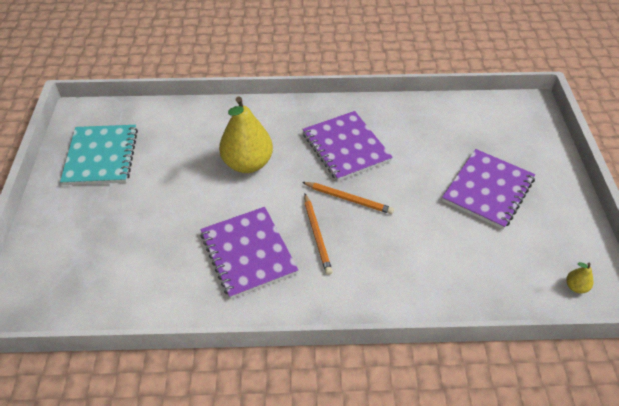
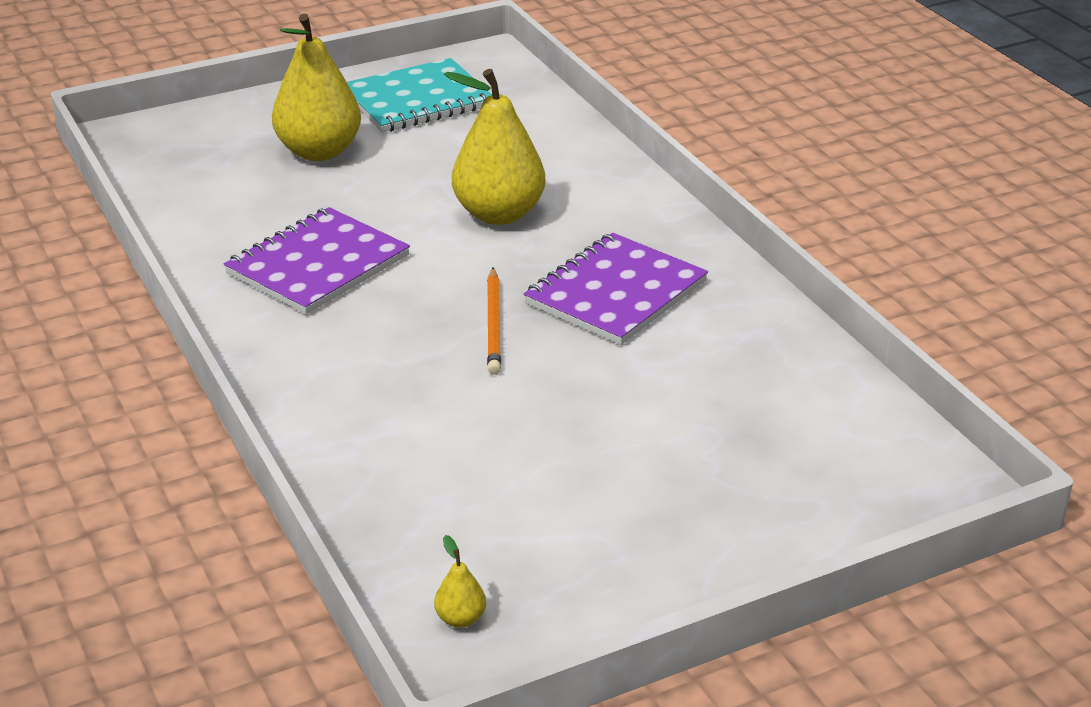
camera: 65 degrees right, 15 degrees down
orange pencil [304,194,333,275] -> none
purple notebook [442,149,535,229] -> none
none -> yellow pear [272,14,361,161]

